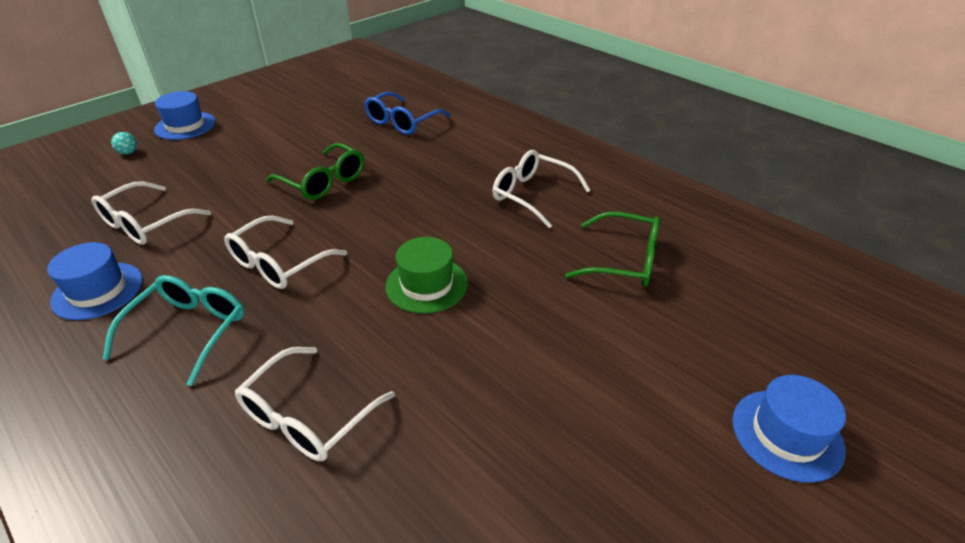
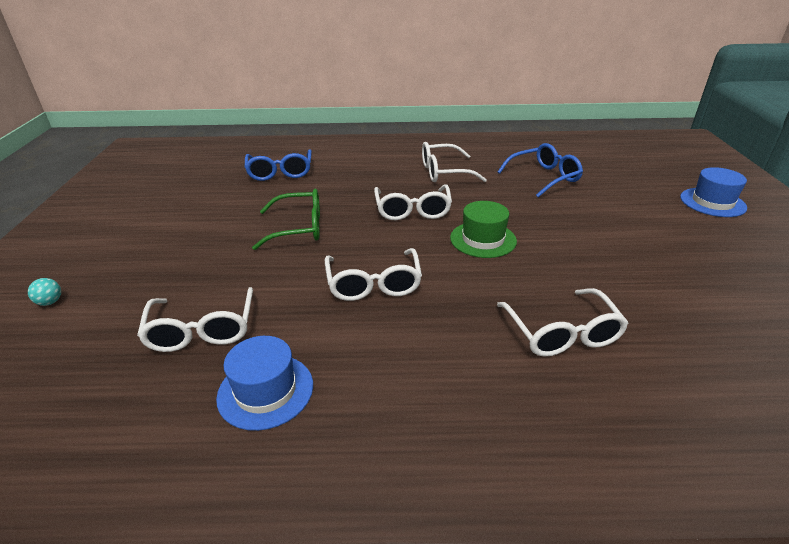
camera: 45 degrees left, 5 degrees down
turquoise glasses [103,275,244,386] -> none
blue hat [154,91,216,140] -> none
green glasses [565,211,660,287] -> blue glasses [498,143,583,197]
none -> white glasses [374,184,452,220]

